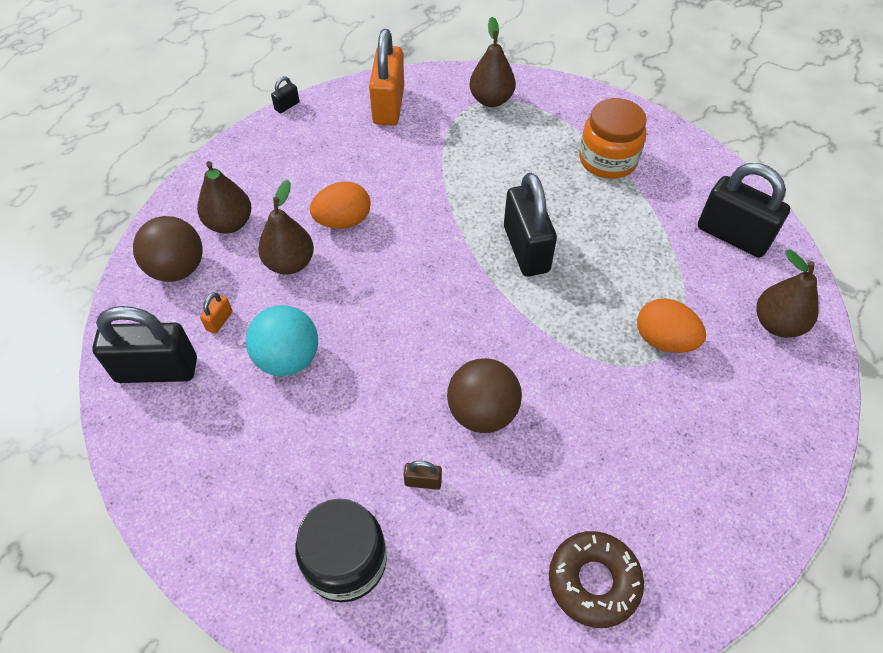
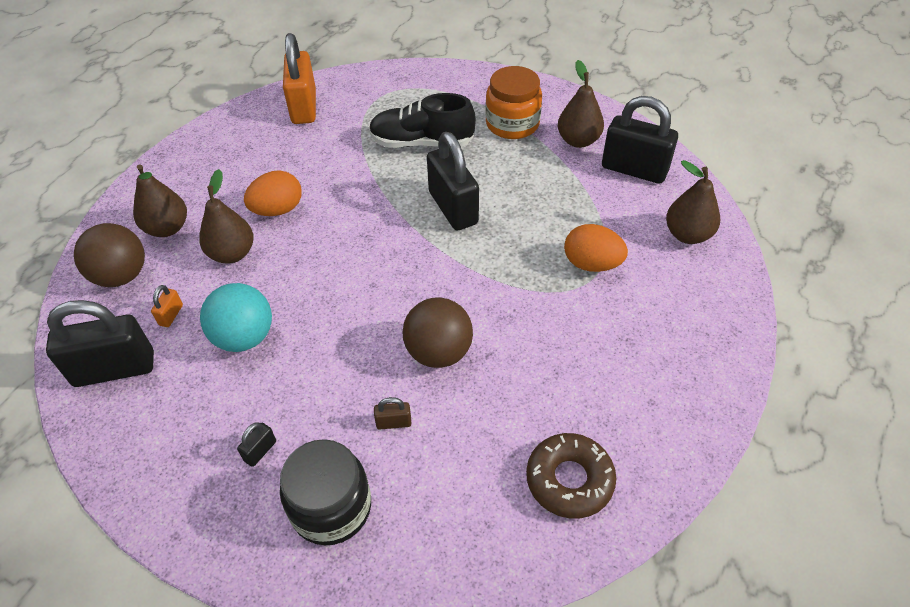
camera: 10 degrees left, 5 degrees down
black padlock [271,76,299,113] -> black padlock moved to [237,422,276,467]
brown pear [469,17,516,107] -> brown pear moved to [558,60,604,148]
none -> black shoe [369,93,476,148]

